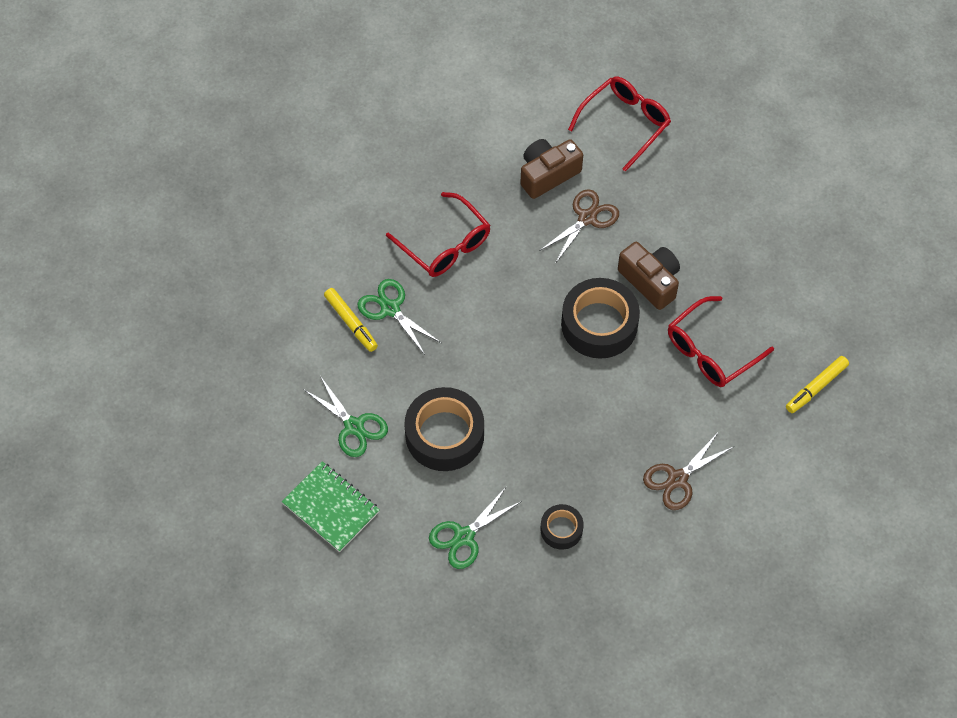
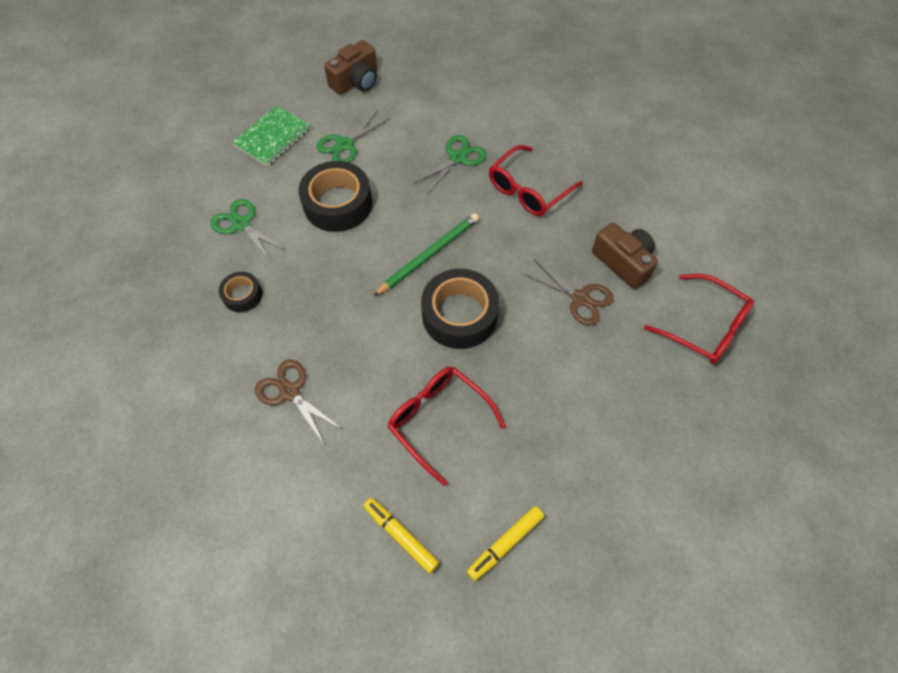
camera: 85 degrees right, 0 degrees up
yellow marker [324,288,378,352] -> yellow marker moved to [467,506,544,581]
brown camera [618,242,680,310] -> brown camera moved to [324,40,377,95]
none -> green pencil [373,213,479,296]

